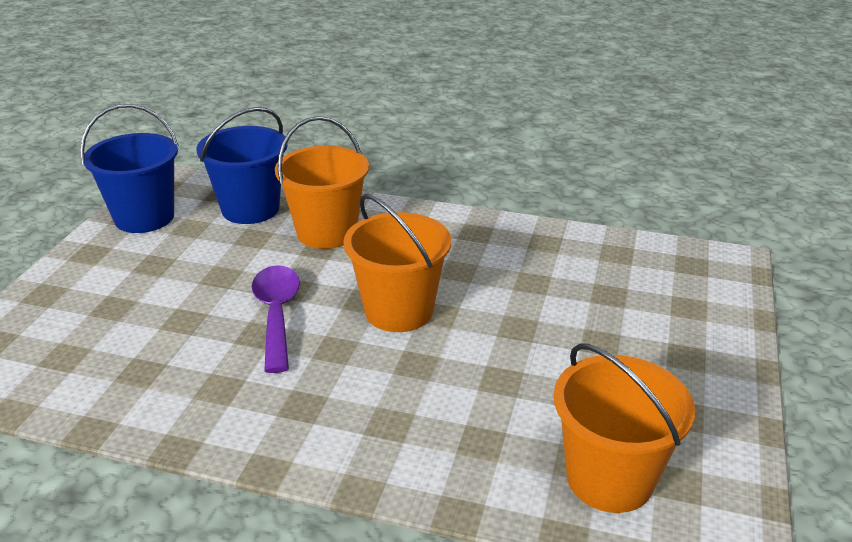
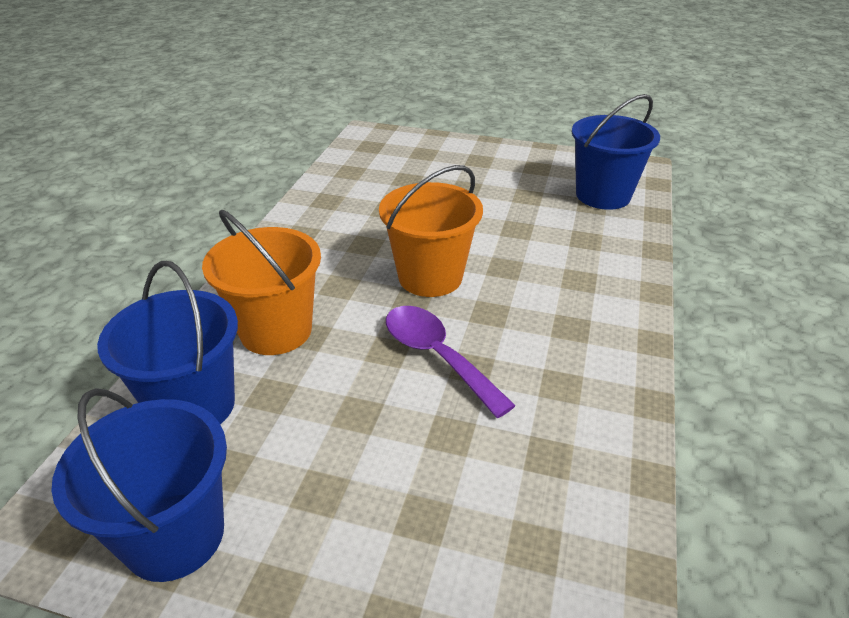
camera: 90 degrees left, 5 degrees up
purple spoon [251,265,300,373] -> purple spoon turned 60 degrees clockwise [386,306,516,418]
orange bucket [554,343,695,513] -> blue bucket [572,94,660,210]

